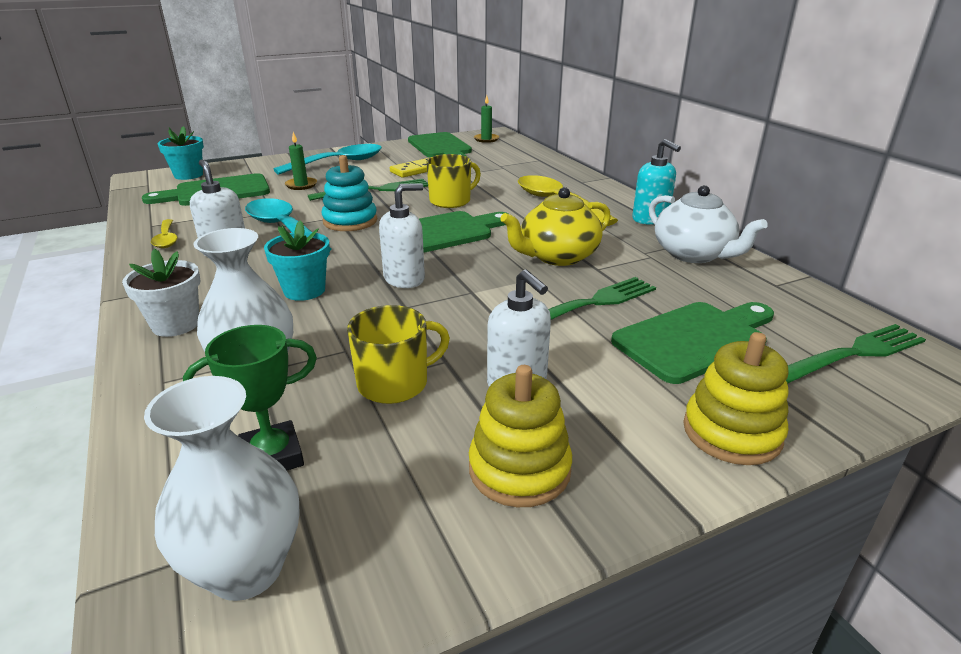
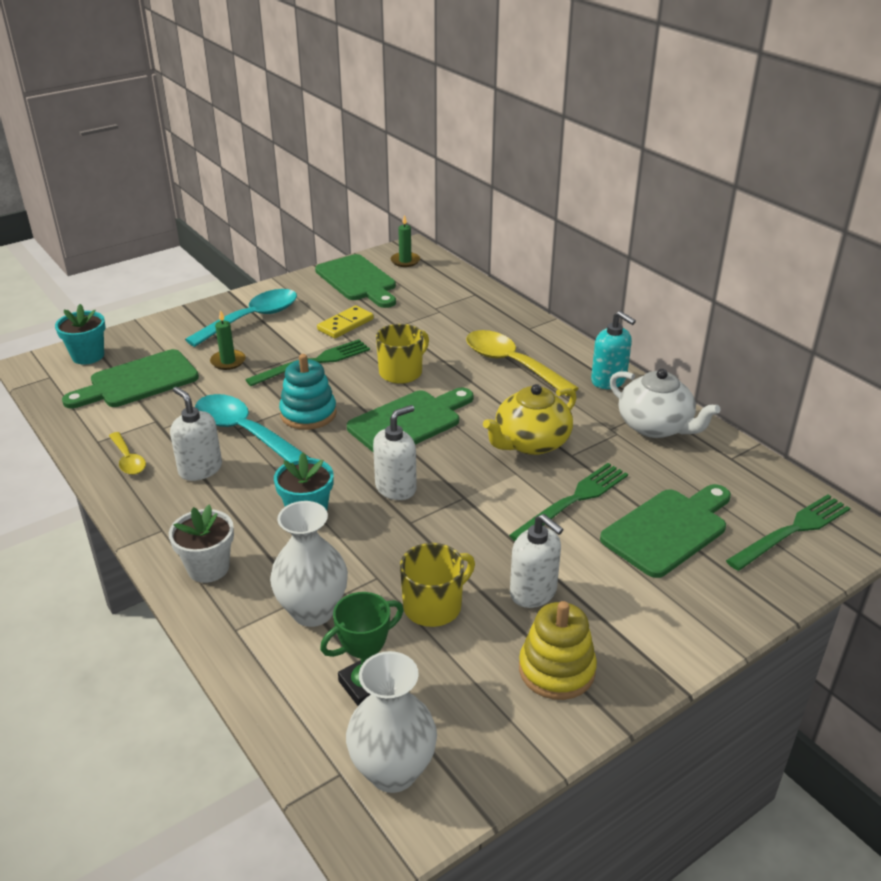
camera: 10 degrees left, 5 degrees up
yellow stacking toy [683,332,789,465] -> none

